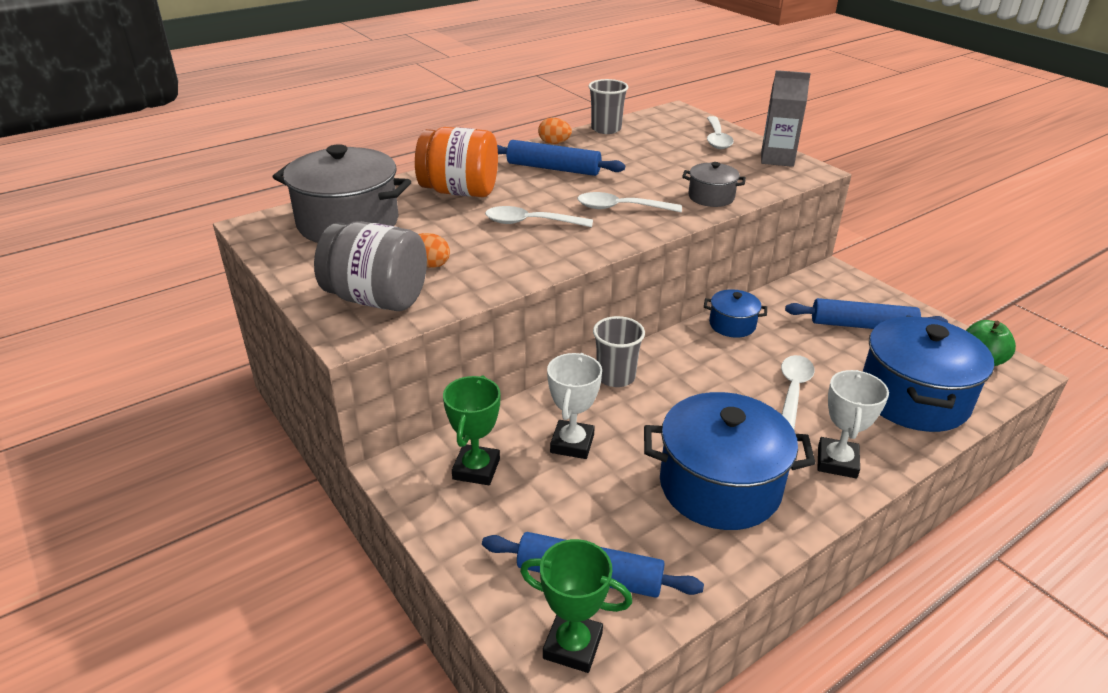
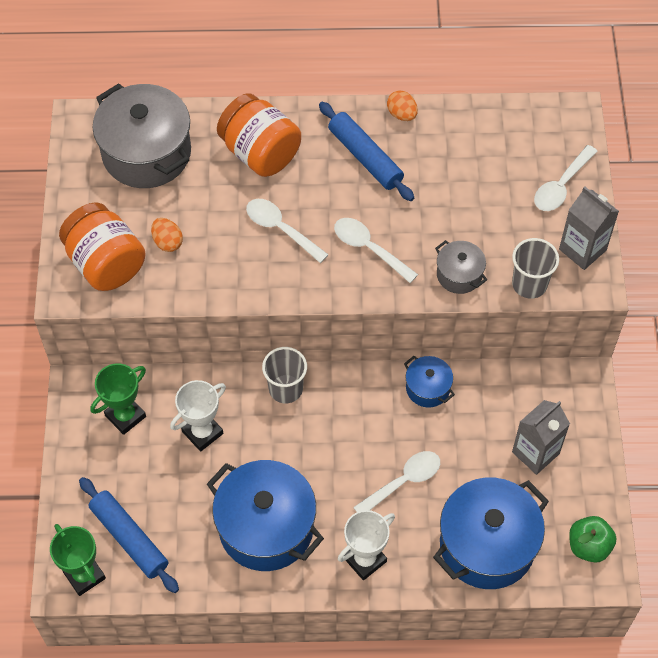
camera: 35 degrees right, 25 degrees up
grey jar [314,221,427,311] -> orange jar [59,203,146,291]
grey cup [588,79,628,134] -> grey cup moved to [512,238,559,299]
blue rolling pin [785,298,948,329] -> grey carton [512,400,570,475]

